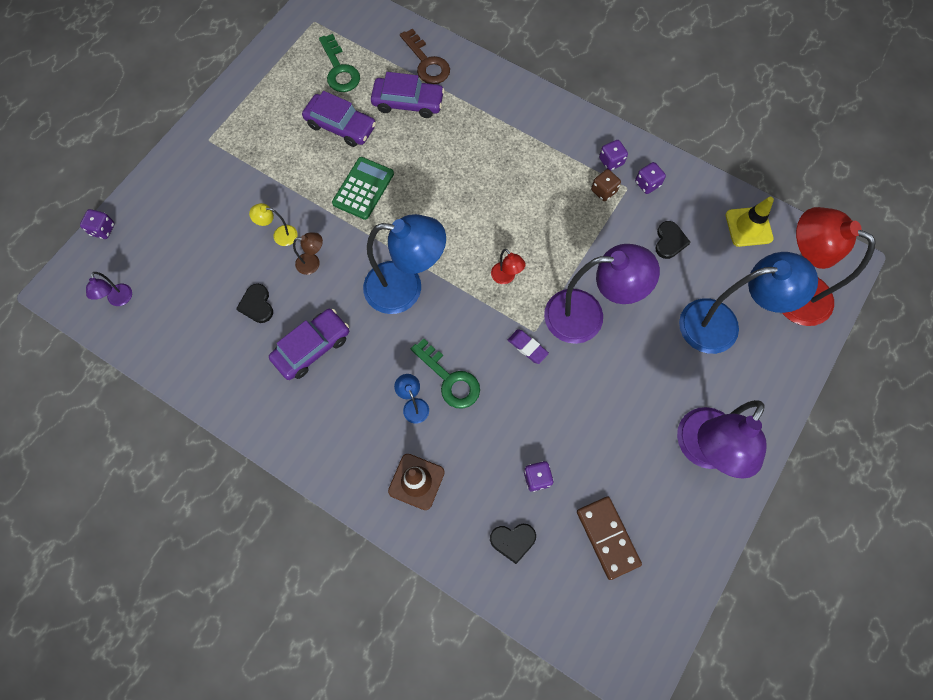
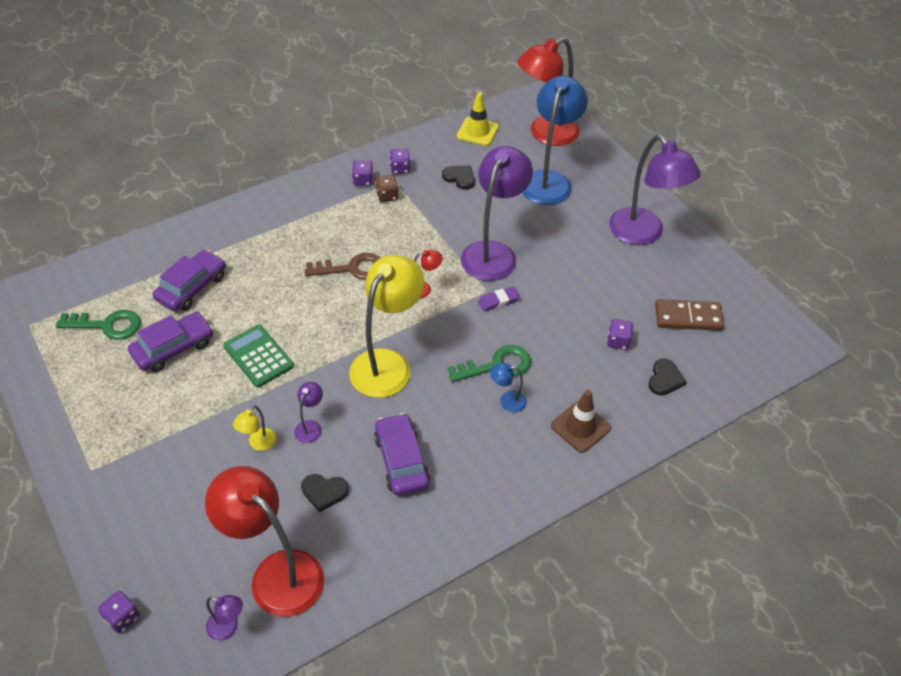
camera: 65 degrees left, 20 degrees down
brown lamp [293,232,323,275] -> purple lamp [294,382,323,443]
blue lamp [363,214,446,314] -> yellow lamp [349,255,425,398]
brown key [400,28,450,84] -> brown key moved to [305,253,380,280]
none -> red lamp [205,466,324,617]

